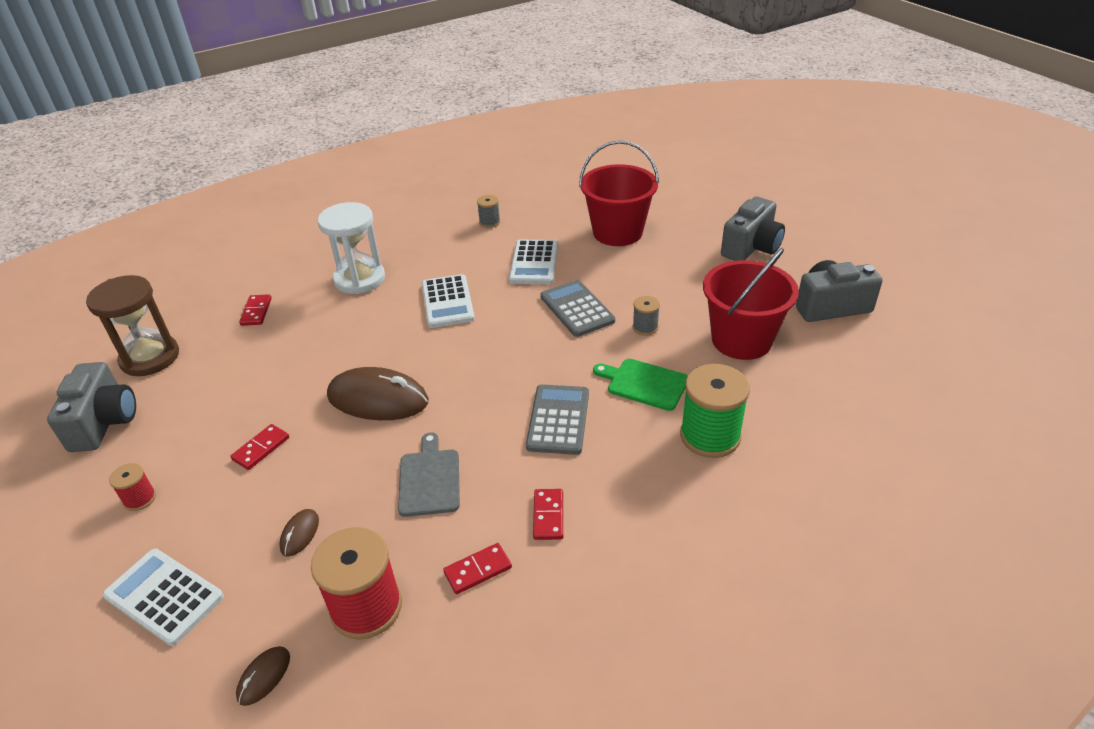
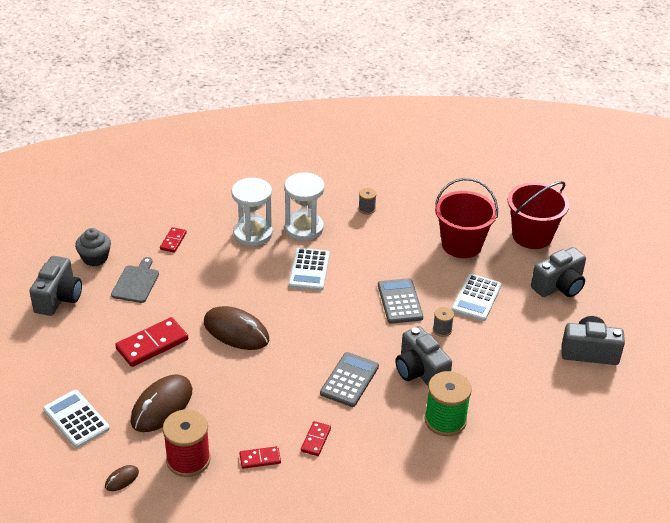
camera: 15 degrees right, 0 degrees up
brown hourglass [86,275,179,376] -> grey cupcake [75,228,111,266]
red spool [109,463,156,511] -> none
red domino [230,424,289,470] -> red domino [115,317,188,367], size x1.84
brown mouse [279,509,319,556] -> brown mouse [131,374,192,432], size x2.21
grey cutting board [398,432,460,517] -> grey cutting board moved to [111,257,159,303]
white calculator [509,240,558,284] -> white calculator moved to [452,274,502,321]
green cutting board [593,359,688,411] -> grey camera [395,326,452,386]
red bucket [703,248,799,360] -> red bucket moved to [508,181,569,249]
none -> white hourglass [284,172,325,241]

